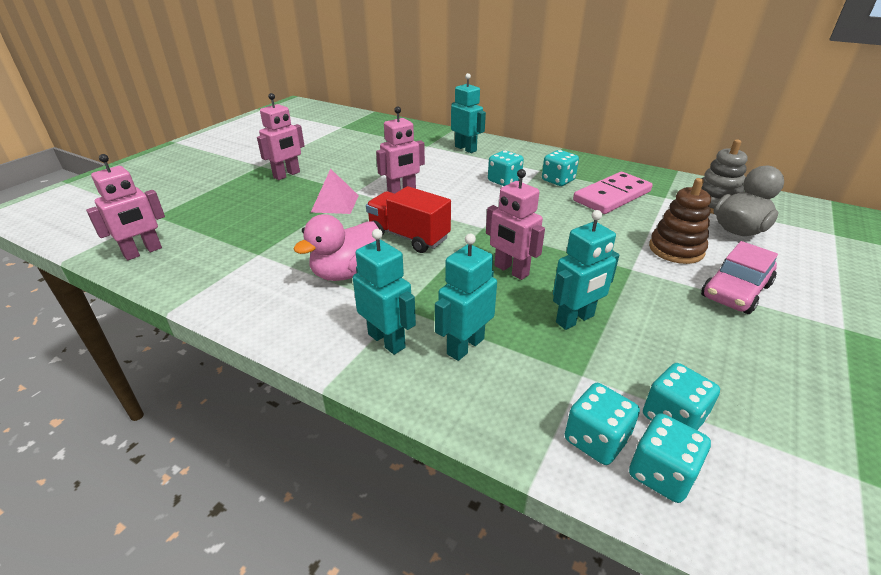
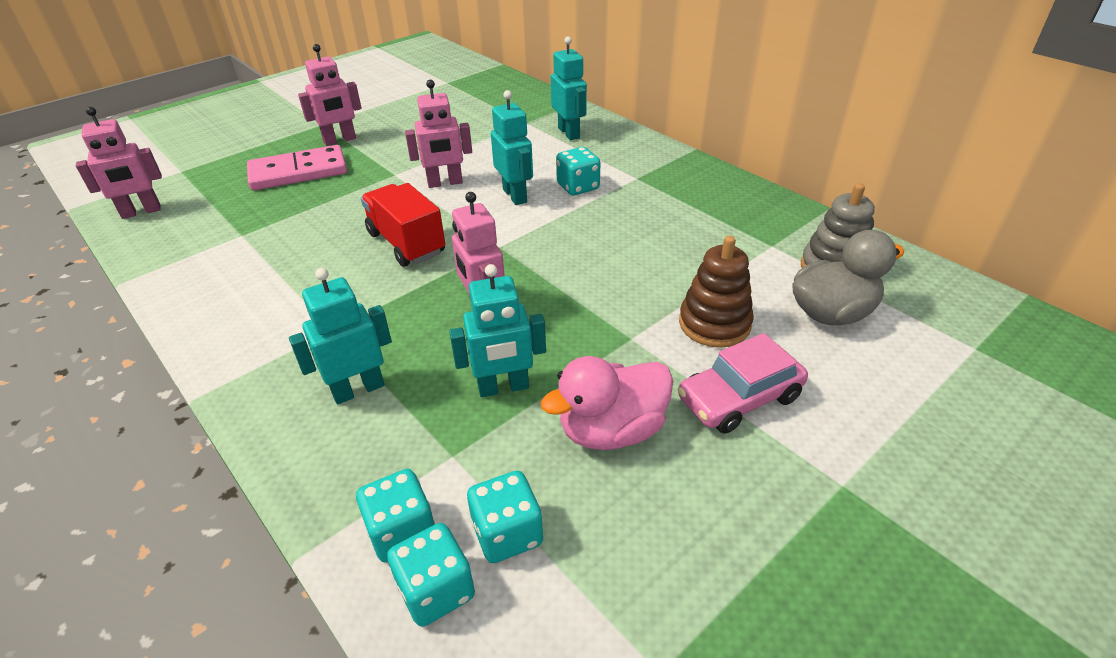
camera: 20 degrees right, 5 degrees up
pink duck [293,214,379,281] -> pink duck moved to [540,356,673,450]
pink pyramid [311,169,359,214] -> none
turquoise robot [353,229,416,355] -> turquoise robot moved to [491,90,533,205]
turquoise dice [542,150,579,186] -> none
pink domino [573,172,653,214] -> pink domino moved to [247,145,347,191]

